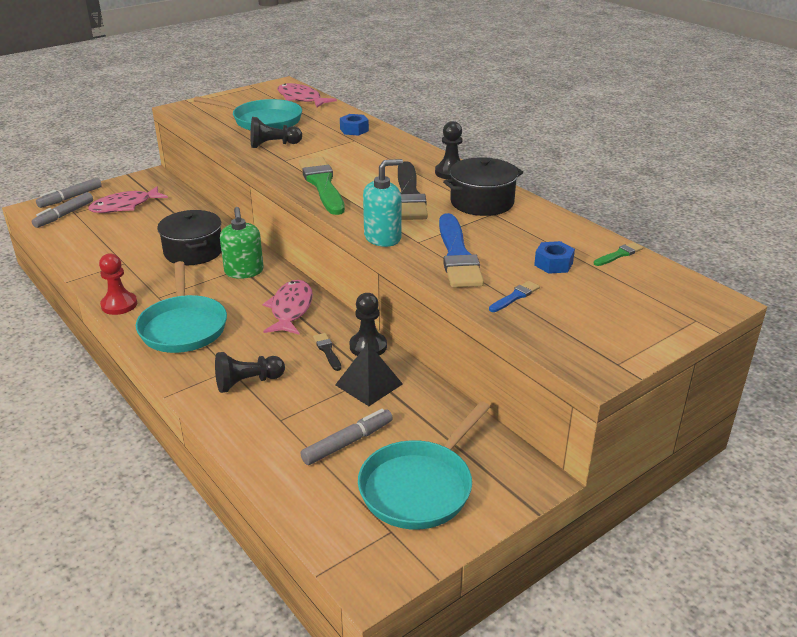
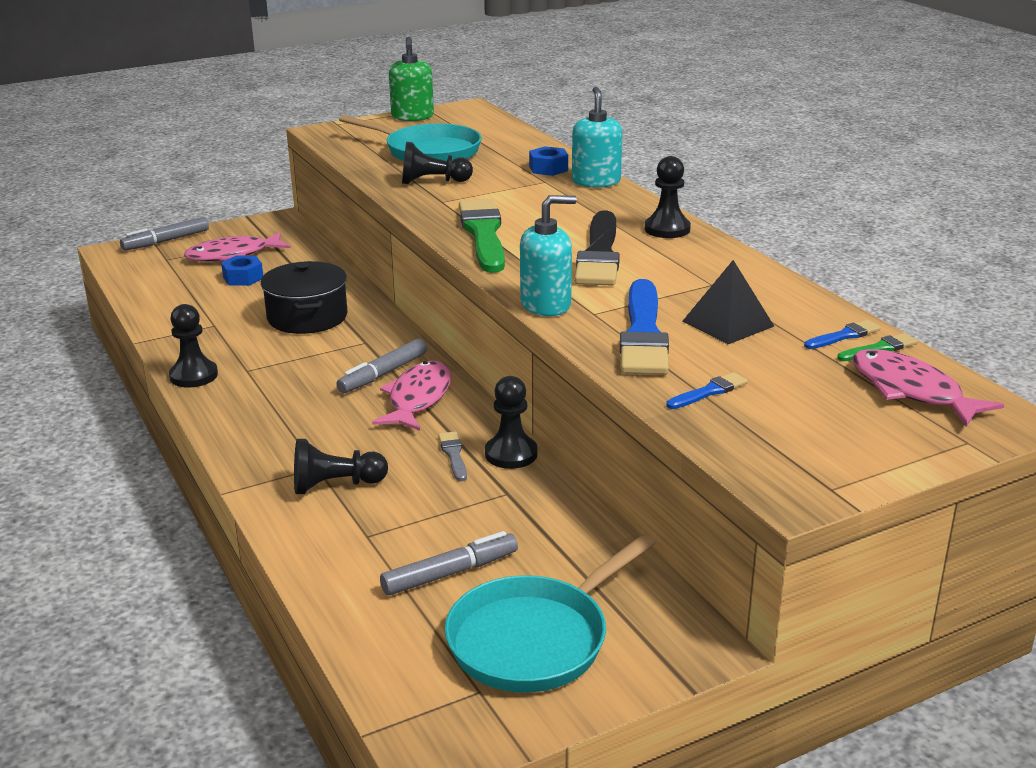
camera: 10 degrees right, 5 degrees down
grey marker [32,192,93,228] -> grey marker moved to [336,338,427,393]
red pawn [99,253,137,315] -> black pawn [169,304,218,388]
turquoise pan [136,261,227,353] -> none
green soap dispenser [220,207,264,279] -> green soap dispenser moved to [389,37,434,121]
pink fish [277,83,337,107] -> pink fish moved to [852,349,1004,427]
black brush [313,333,341,371] -> grey brush [438,432,467,481]
black pyramid [335,343,403,406] -> black pyramid moved to [682,260,774,344]
black pot [443,157,523,216] -> none
blue nut [534,241,575,274] -> blue nut moved to [221,256,263,286]
none -> turquoise soap dispenser [572,87,622,187]
none -> blue brush [804,320,881,349]

